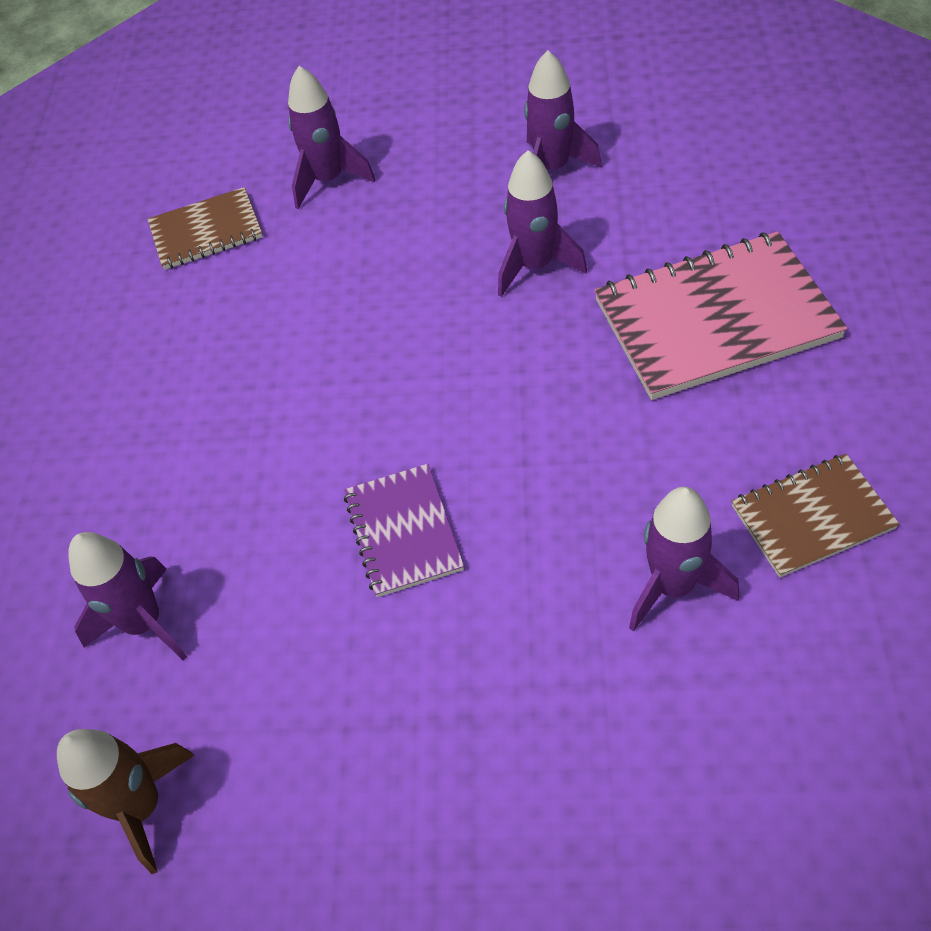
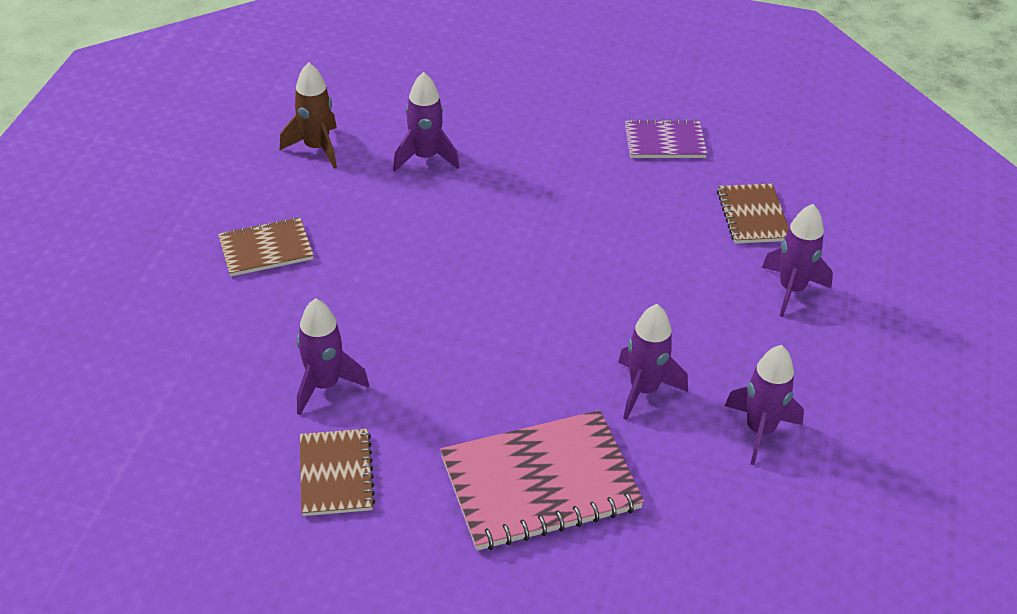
camera: 95 degrees right, 10 degrees down
purple notebook [344,464,464,597] -> purple notebook moved to [625,119,707,158]
pink notebook [594,231,848,400] -> pink notebook turned 75 degrees clockwise [440,410,644,551]
none -> brown notebook [218,217,314,277]

